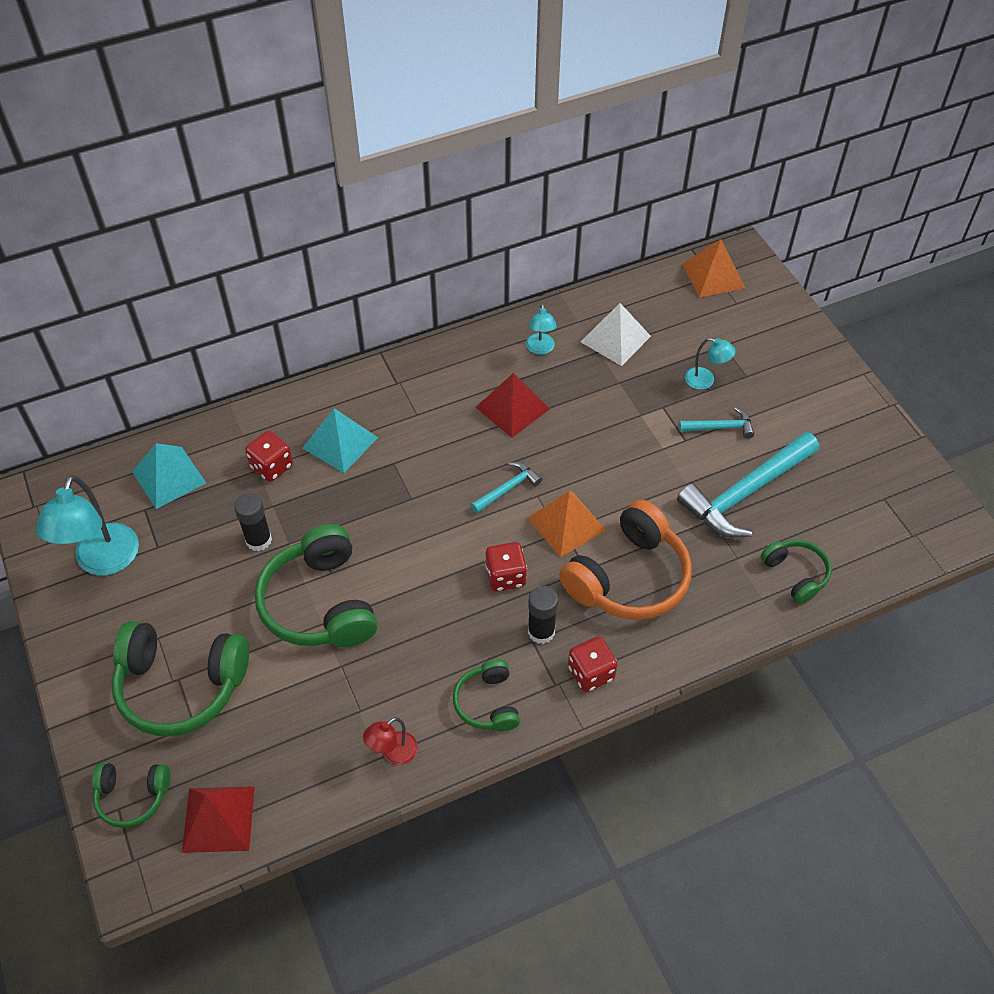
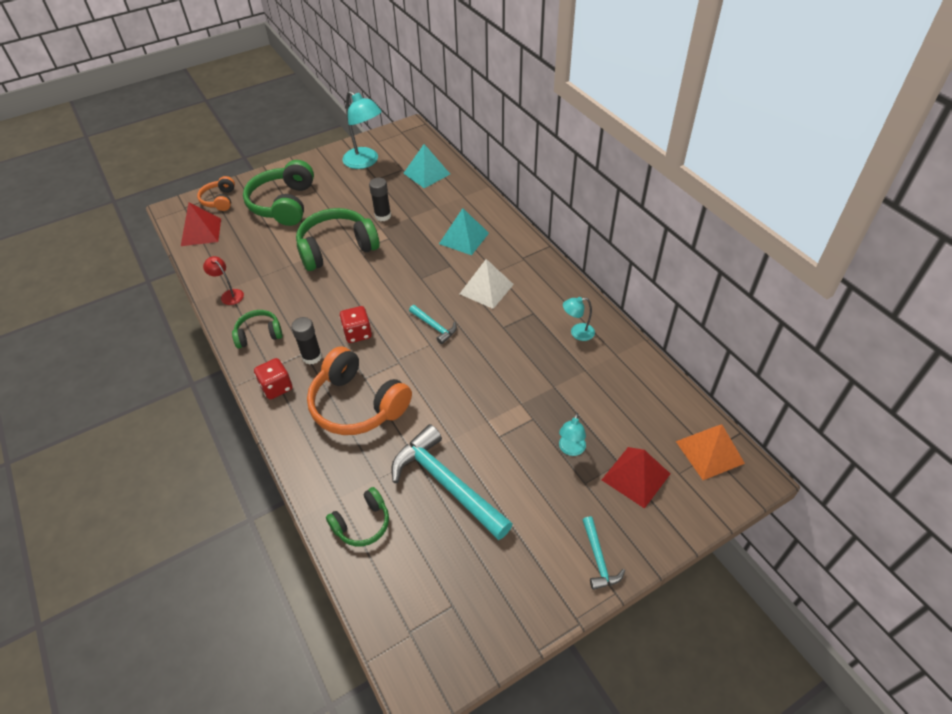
camera: 85 degrees right, 5 degrees down
turquoise lamp [36,475,139,576] -> turquoise lamp turned 135 degrees counterclockwise [343,91,382,169]
green headphones [92,763,170,828] -> orange headphones [197,176,235,211]
red dice [245,431,293,482] -> none
red pyramid [475,373,550,438] -> red pyramid moved to [602,447,670,509]
orange pyramid [528,491,606,558] -> none
white pyramid [581,303,651,366] -> white pyramid moved to [460,259,514,309]
turquoise hammer [679,407,754,439] -> turquoise hammer moved to [583,516,625,590]

